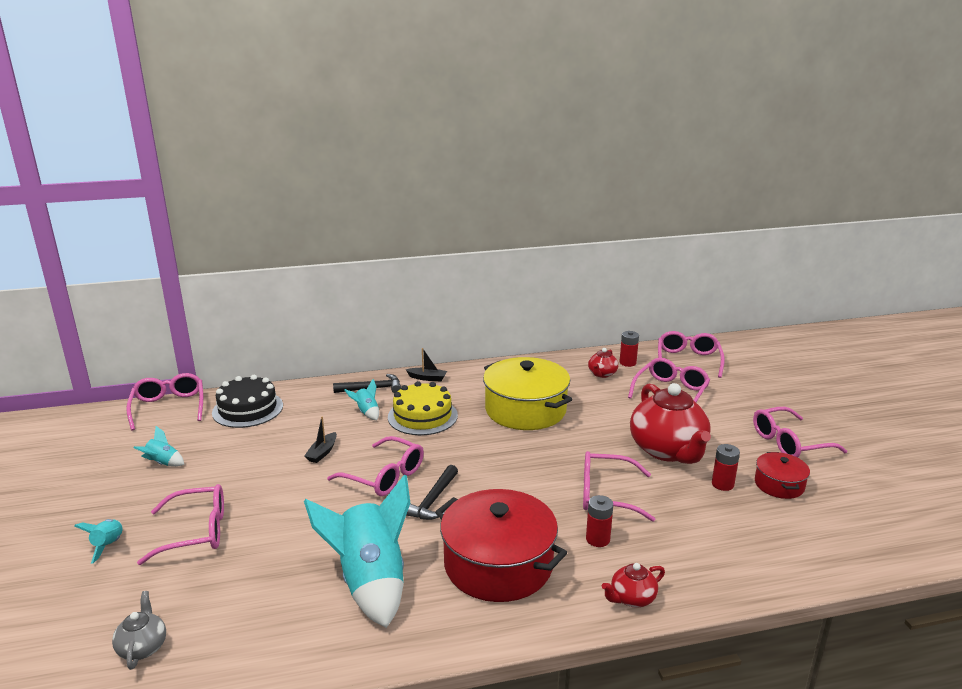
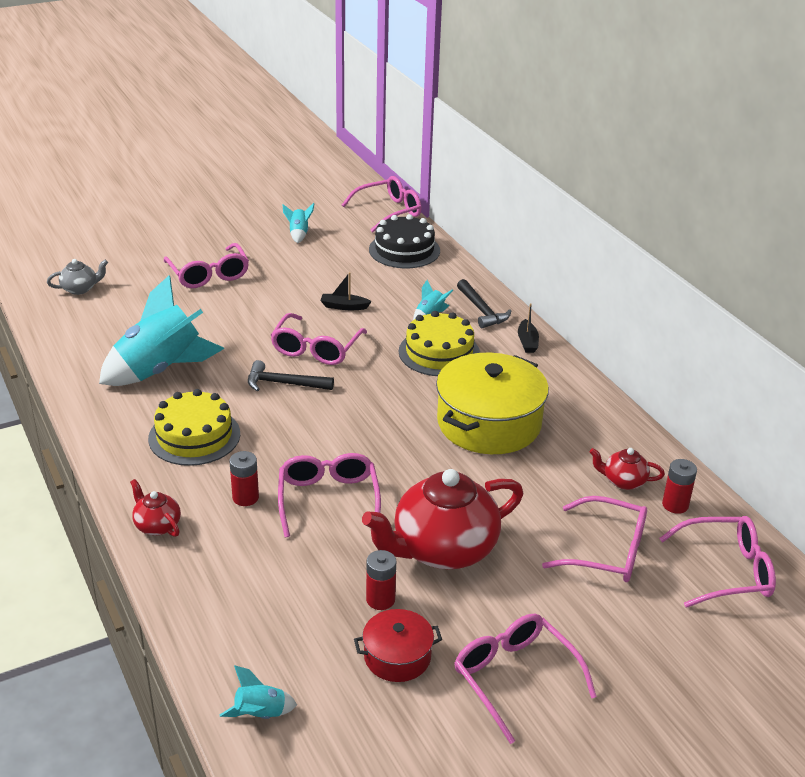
camera: 75 degrees right, 10 degrees up
turquoise rocket [74,519,123,564] -> turquoise rocket moved to [220,666,297,719]
red pot [435,489,567,602] -> yellow cake [148,389,240,466]

